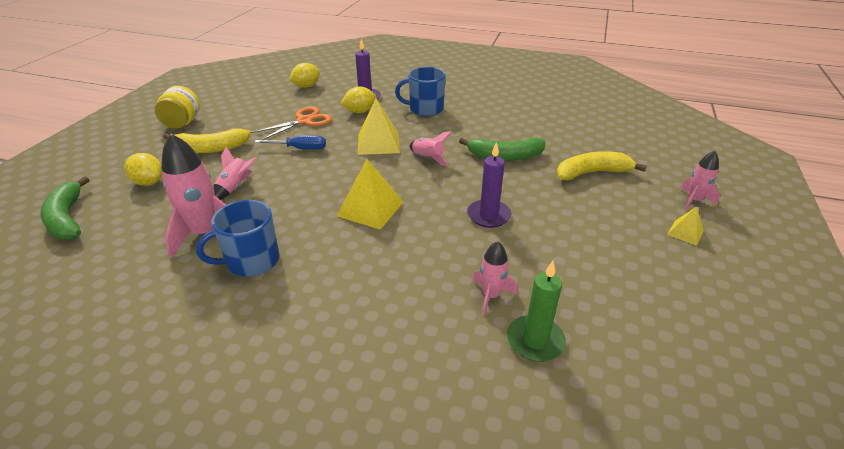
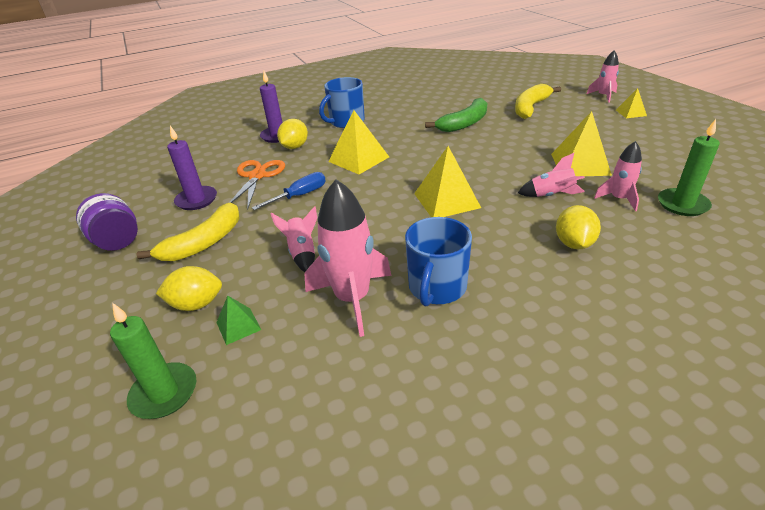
camera: 40 degrees left, 0 degrees up
green banana [40,176,89,239] -> green candle [110,303,196,419]
yellow jar [155,86,200,129] -> purple jar [76,193,138,251]
yellow lemon [289,63,320,88] -> yellow lemon moved to [556,205,601,249]
pink rocket [410,131,452,167] -> pink rocket moved to [518,153,585,197]
purple candle [467,142,511,228] -> purple candle moved to [167,126,217,210]
none -> green pyramid [216,296,261,345]
none -> yellow pyramid [551,111,612,176]

